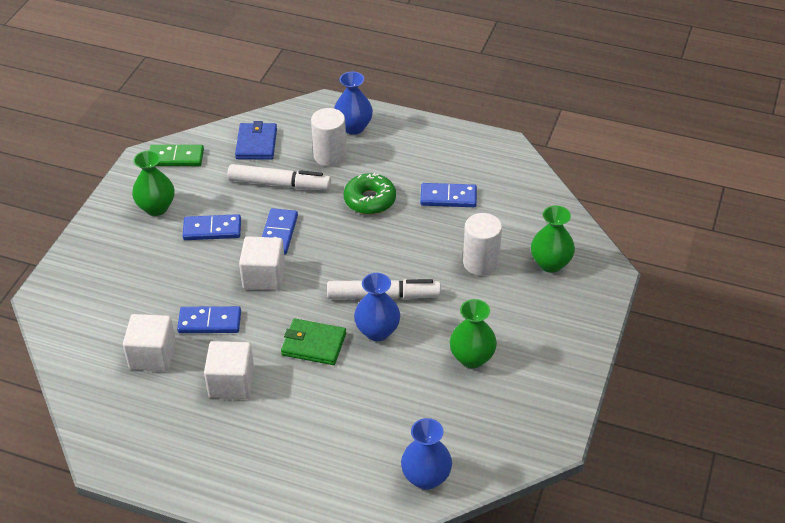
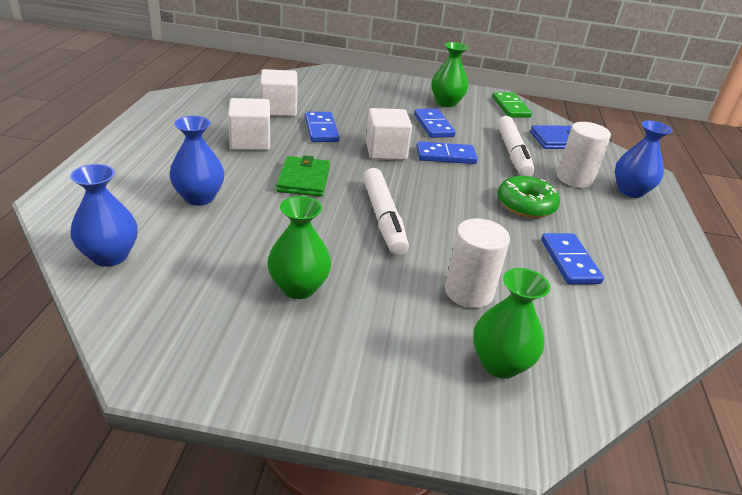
camera: 75 degrees right, 10 degrees down
blue vase [354,273,400,341] -> blue vase moved to [169,116,224,206]

